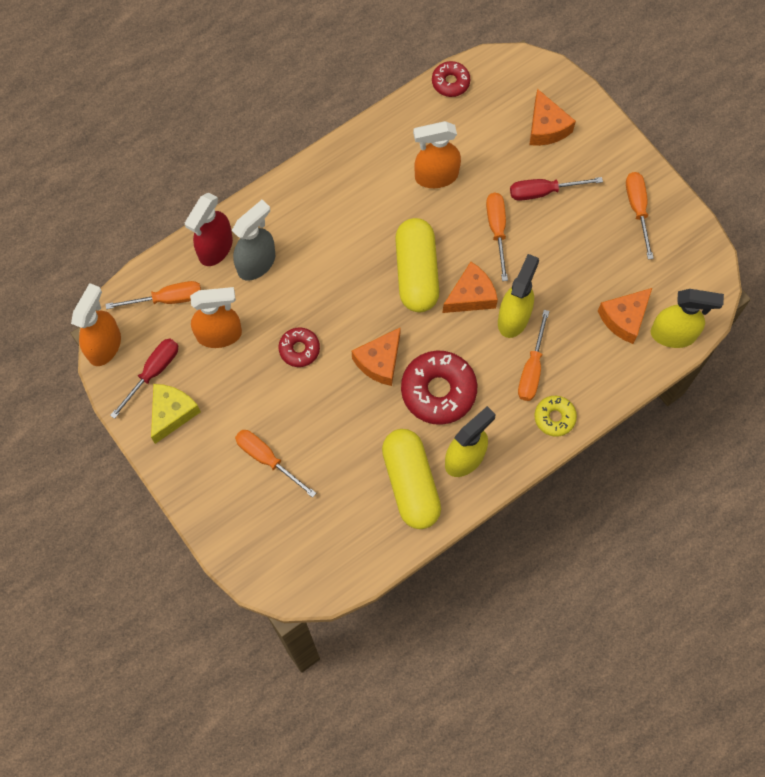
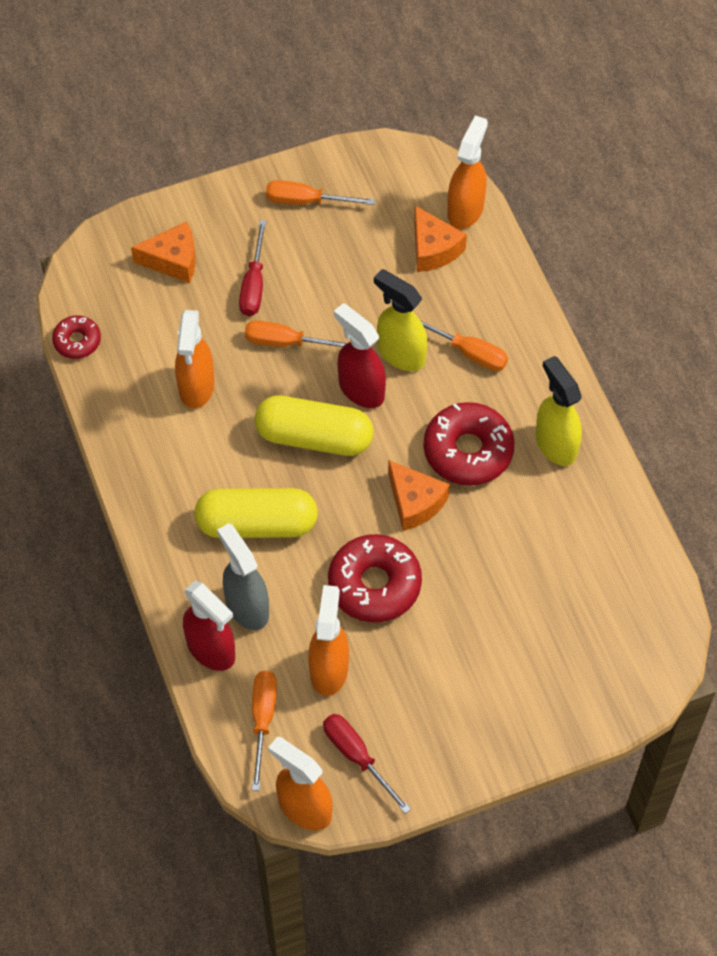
camera: 75 degrees left, 10 degrees down
yellow cheese [151,384,201,444] -> none
orange screwdriver [235,430,316,498] -> none
red donut [278,327,320,367] -> red donut [328,534,422,622], size x1.82
yellow capsule [382,429,441,529] -> yellow capsule moved to [194,488,318,538]
orange cheese [443,262,498,313] -> red spray bottle [334,303,386,408]
yellow donut [534,396,577,437] -> none
yellow spray bottle [651,289,724,348] -> orange spray bottle [447,116,488,229]

